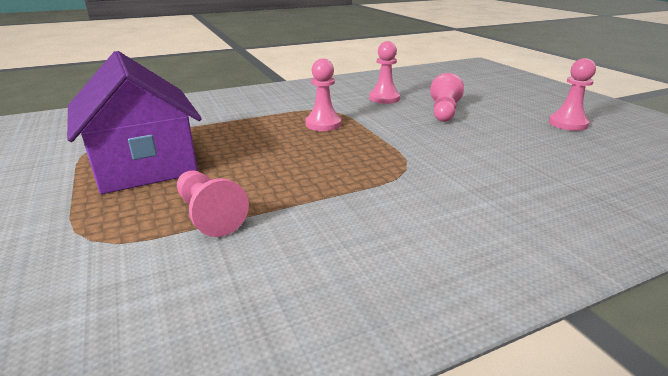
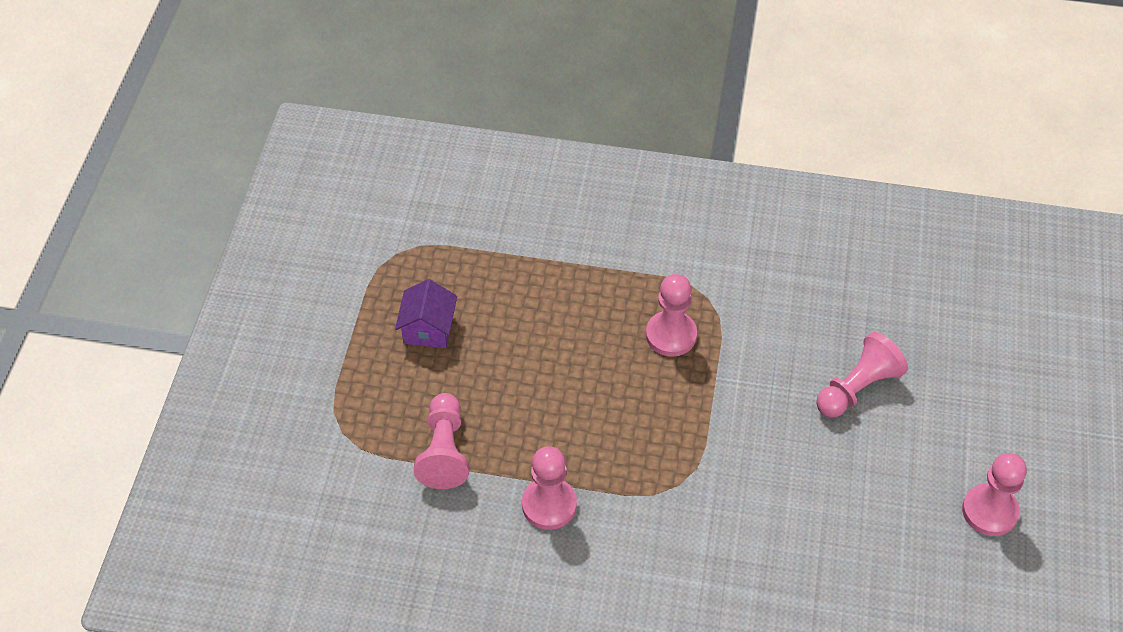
camera: 35 degrees right, 25 degrees up
purple house [67,51,202,194] -> purple house [395,279,457,348], size x0.43
pink pawn [369,41,400,104] -> pink pawn moved to [522,446,577,530]

